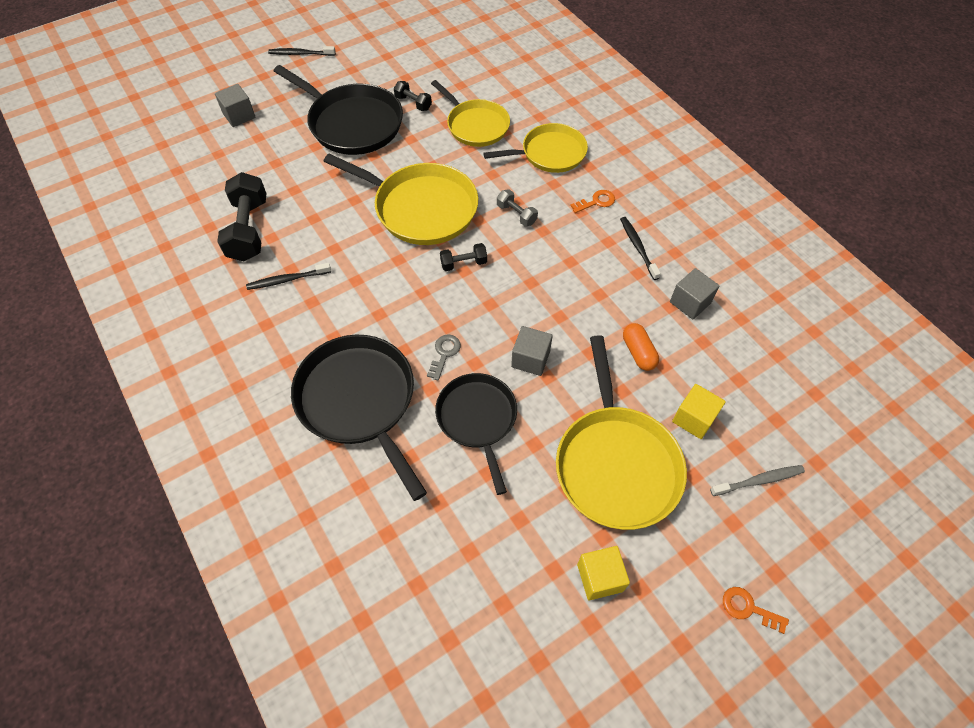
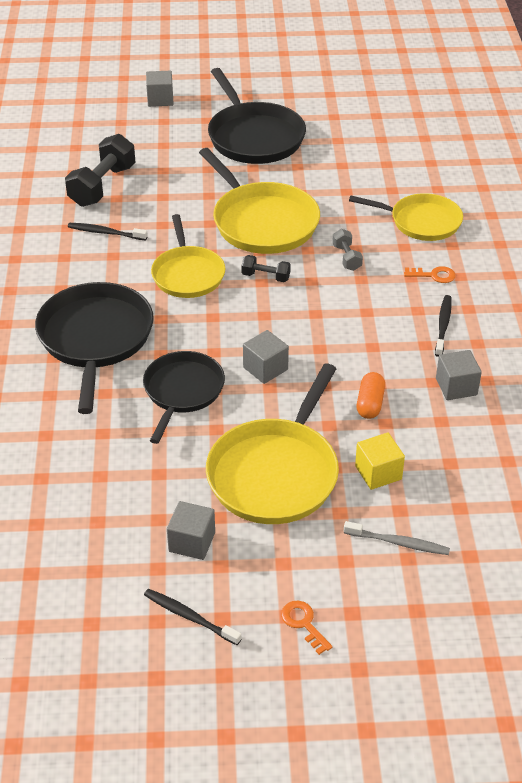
camera: 30 degrees right, 15 degrees down
black toothbrush [268,46,336,56] -> black toothbrush moved to [144,589,241,645]
black dumbbell [394,81,432,111] -> none
grey key [427,335,461,380] -> none
yellow pan [431,80,510,147] -> yellow pan moved to [151,214,226,298]
yellow cube [577,546,630,600] -> grey cube [167,501,215,560]

